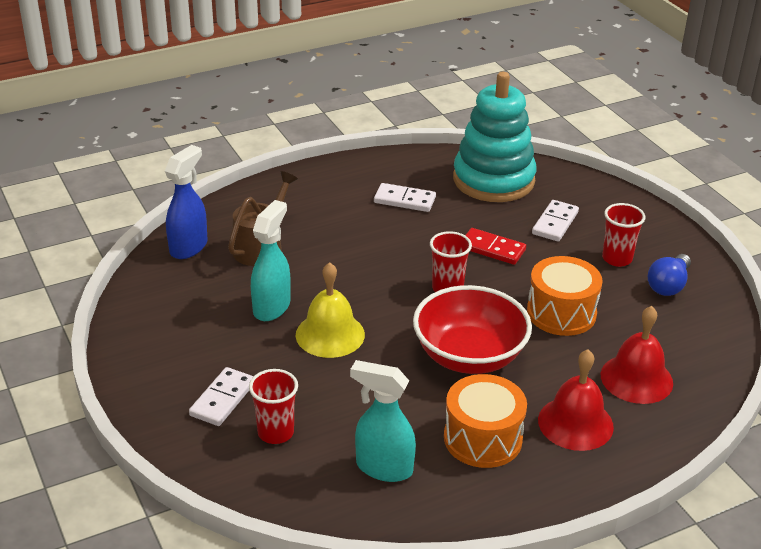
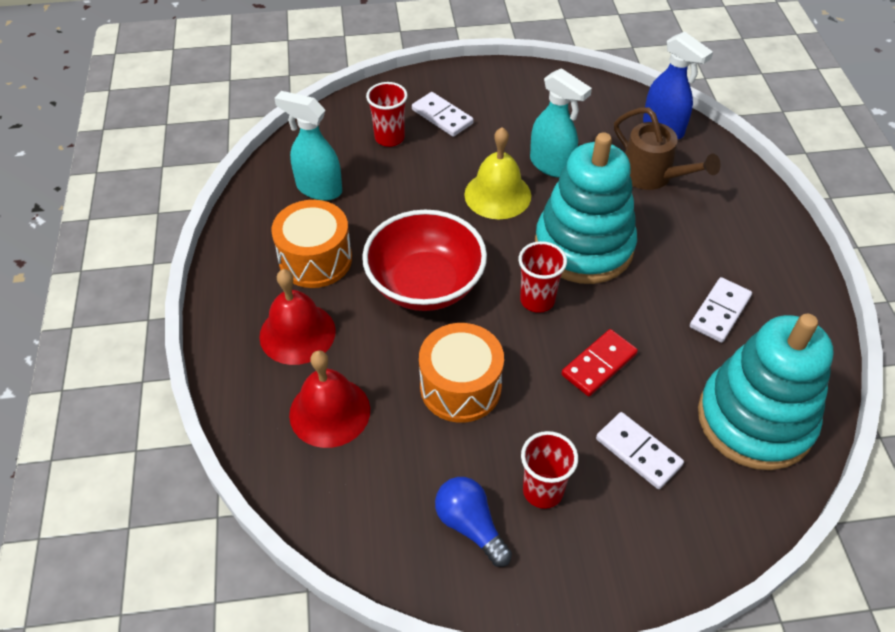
camera: 110 degrees right, 15 degrees up
turquoise spray bottle [350,360,416,482] -> turquoise spray bottle turned 105 degrees counterclockwise [274,91,342,201]
none -> turquoise stacking toy [535,132,637,284]

